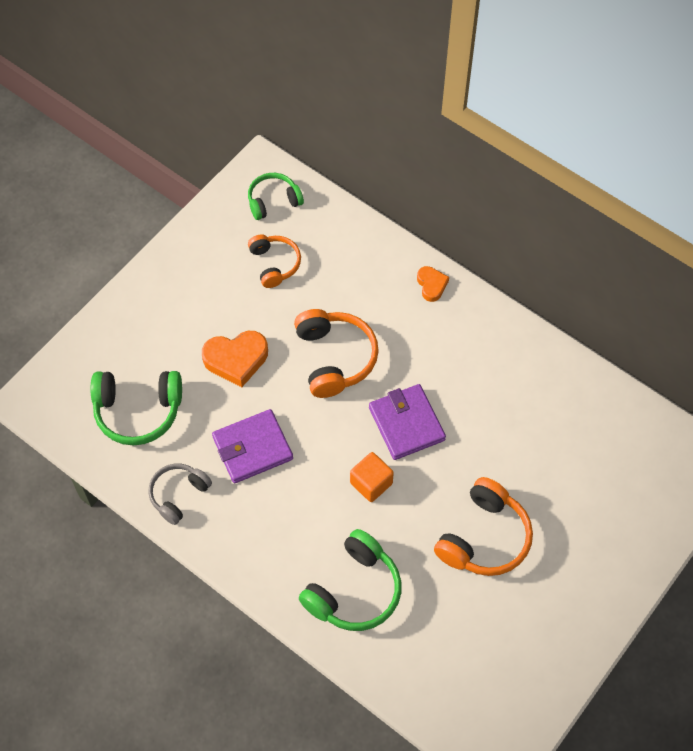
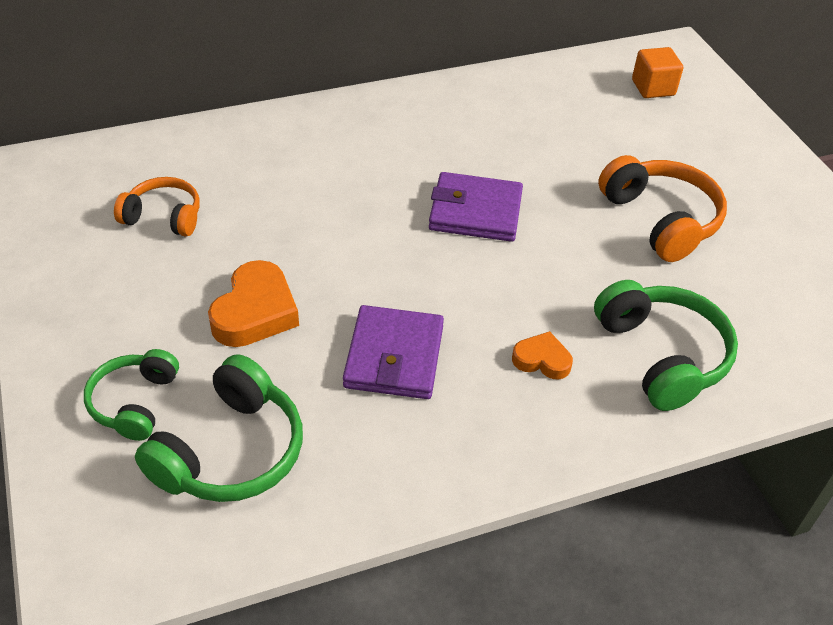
camera: 60 degrees left, 15 degrees down
grey headphones [148,464,212,525] -> none
green headphones [248,173,304,220] -> green headphones moved to [84,349,179,441]
orange headphones [294,309,379,398] -> none
orange cube [350,452,394,502] -> orange cube moved to [632,47,683,98]
orange heart [417,266,449,302] -> orange heart moved to [512,331,573,380]

